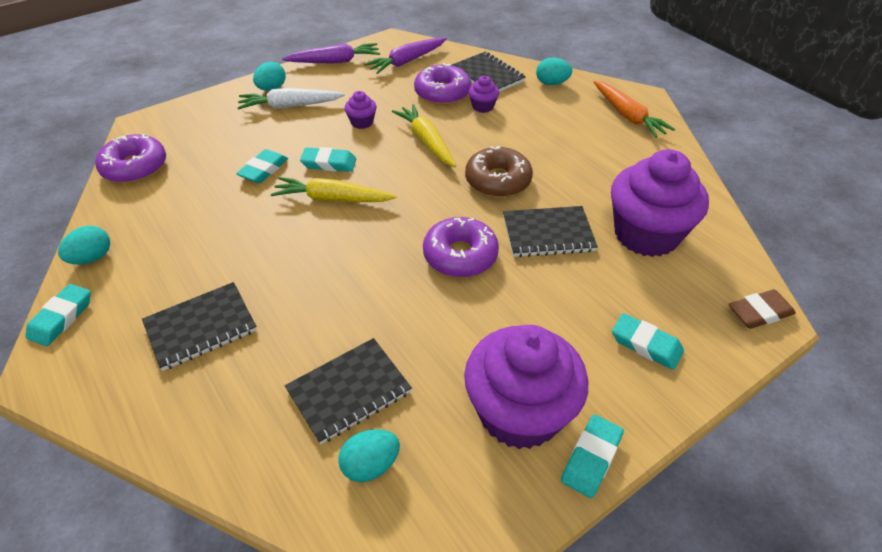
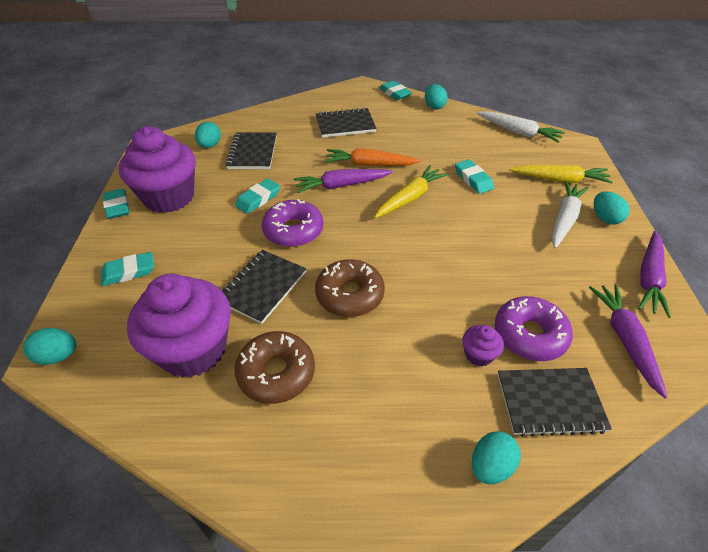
camera: 125 degrees right, 0 degrees up
purple donut [95,134,166,183] -> white carrot [477,111,565,143]
black notebook [142,282,257,371] -> black notebook turned 75 degrees clockwise [316,107,376,138]
turquoise eraser [300,147,356,172] -> turquoise eraser moved to [235,179,280,214]
purple cupcake [345,91,377,129] -> none
yellow carrot [392,104,456,167] -> yellow carrot moved to [509,165,613,183]
orange carrot [594,81,675,138] -> orange carrot moved to [324,148,421,166]
brown eraser [729,289,796,329] -> turquoise egg [23,328,76,365]
none -> brown donut [234,331,315,404]
none -> purple carrot [294,169,393,193]

